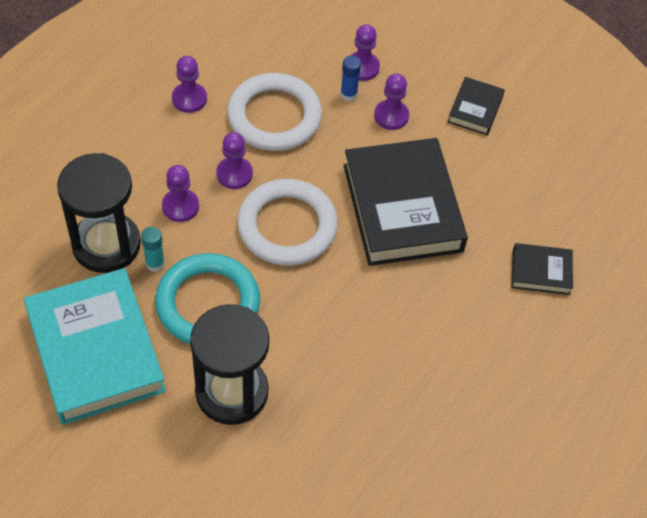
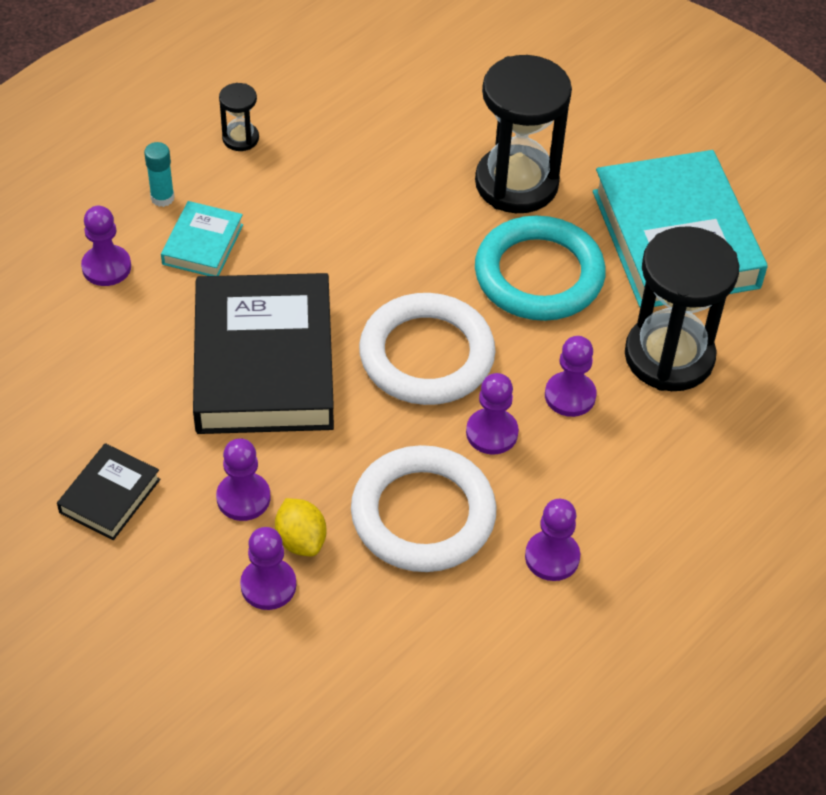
camera: 170 degrees left, 5 degrees down
turquoise glue stick [141,227,165,272] -> turquoise glue stick moved to [144,142,174,207]
blue glue stick [340,56,361,101] -> yellow lemon [275,498,326,557]
black book [512,243,573,295] -> purple pawn [81,206,131,286]
none -> turquoise book [161,201,243,276]
none -> black hourglass [219,83,259,151]

